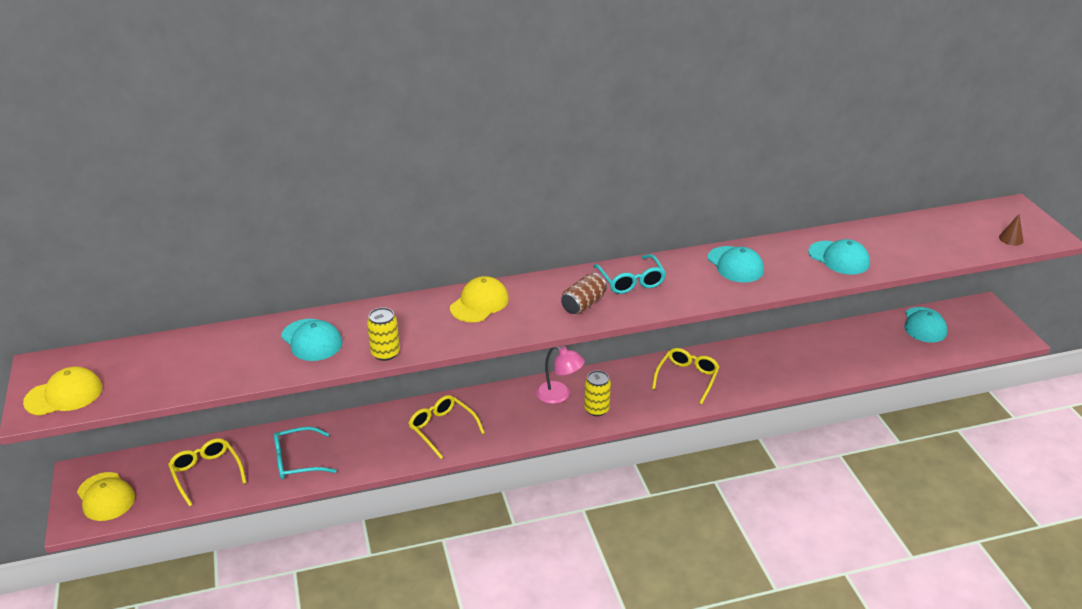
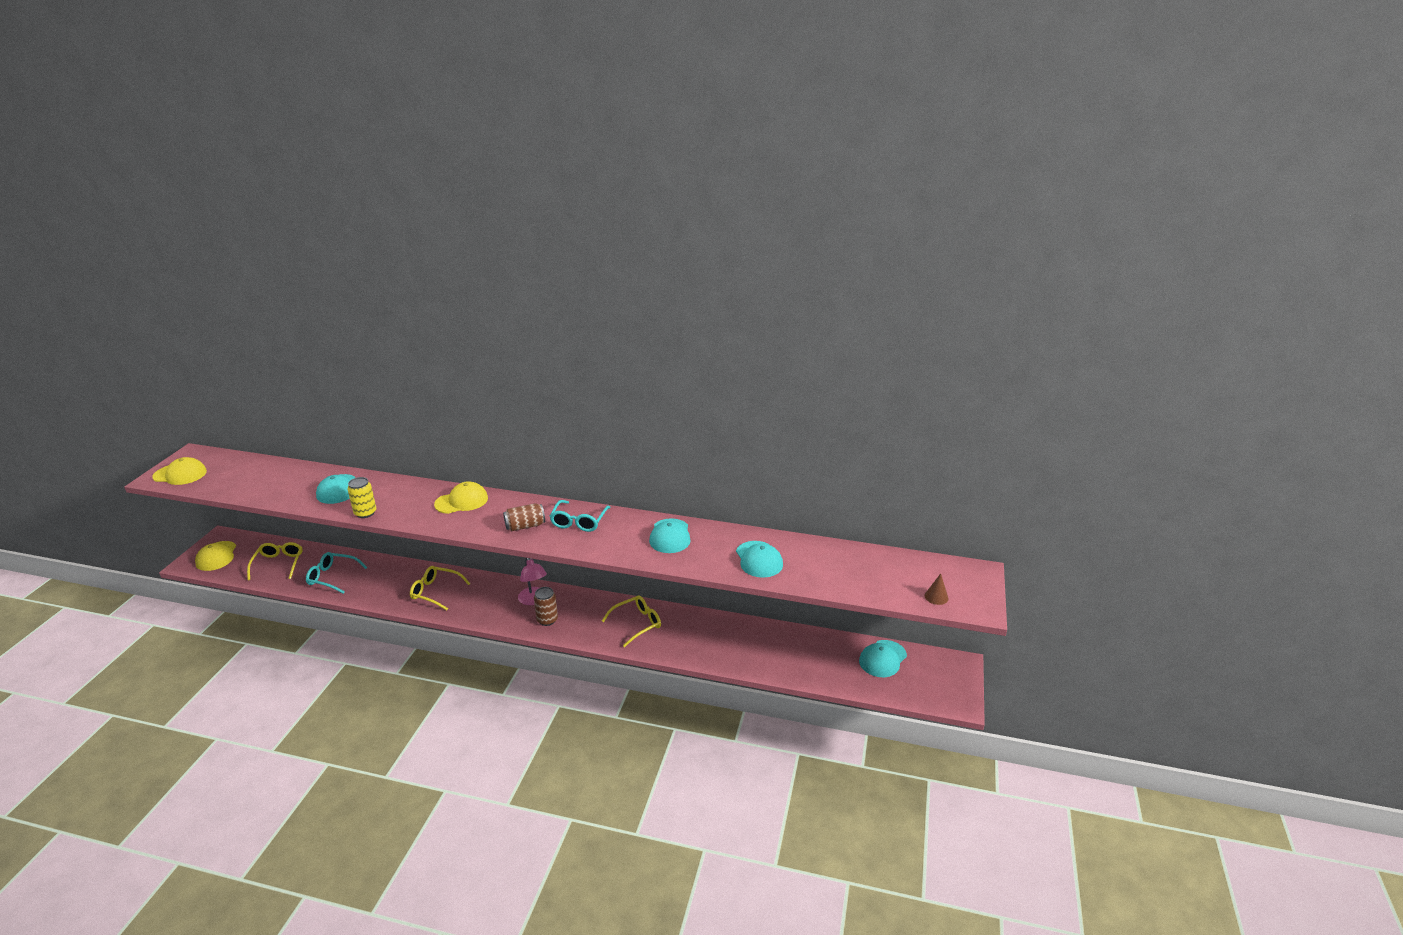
camera: 30 degrees right, 5 degrees down
yellow glasses [408,395,485,459] -> yellow glasses turned 60 degrees counterclockwise [410,566,470,610]
yellow can [584,370,611,416] -> brown can [534,587,558,626]

